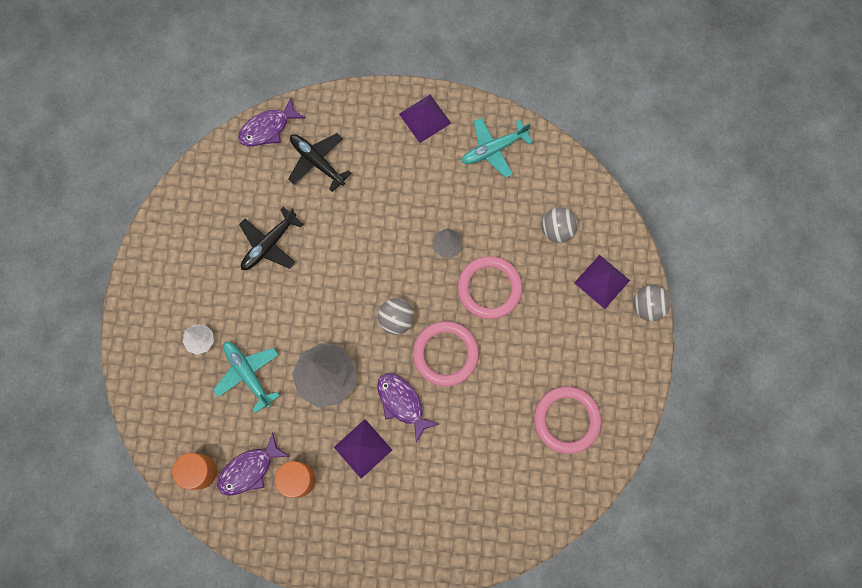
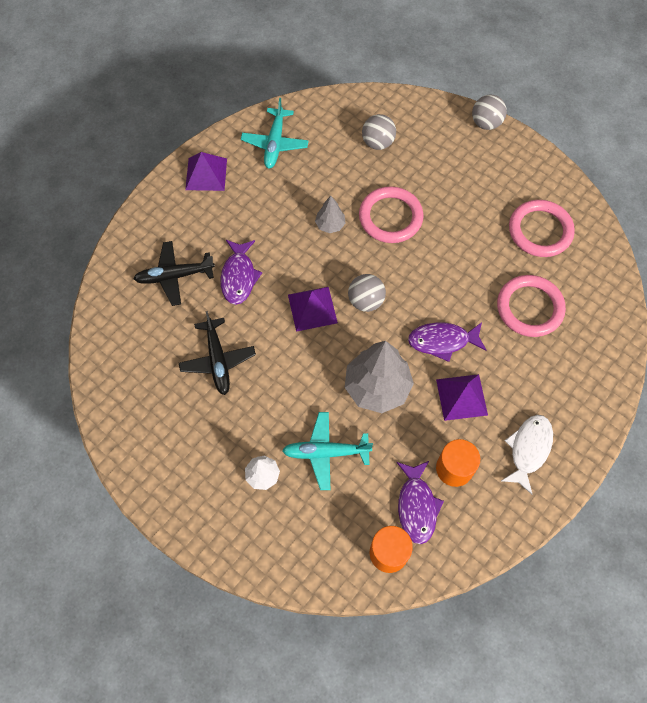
camera: 55 degrees left, 10 degrees down
purple fish [238,98,305,147] -> purple fish moved to [221,240,262,305]
pink ring [413,321,479,386] -> pink ring moved to [497,275,566,337]
purple pyramid [574,255,630,309] -> purple pyramid moved to [288,287,338,332]
none -> white fish [501,415,553,495]

